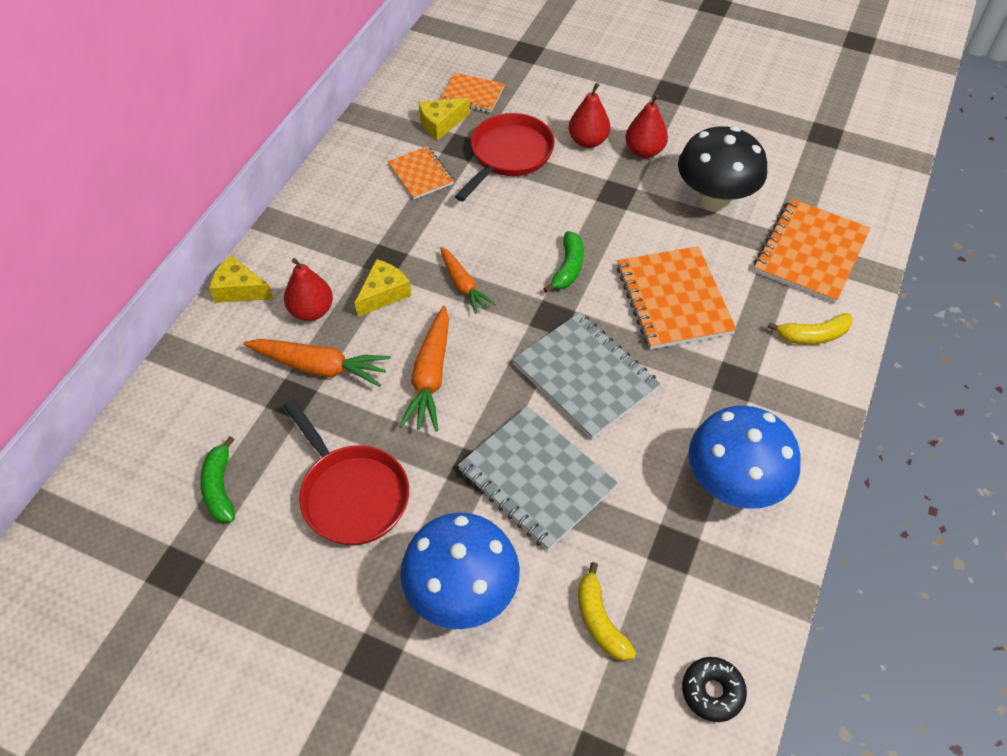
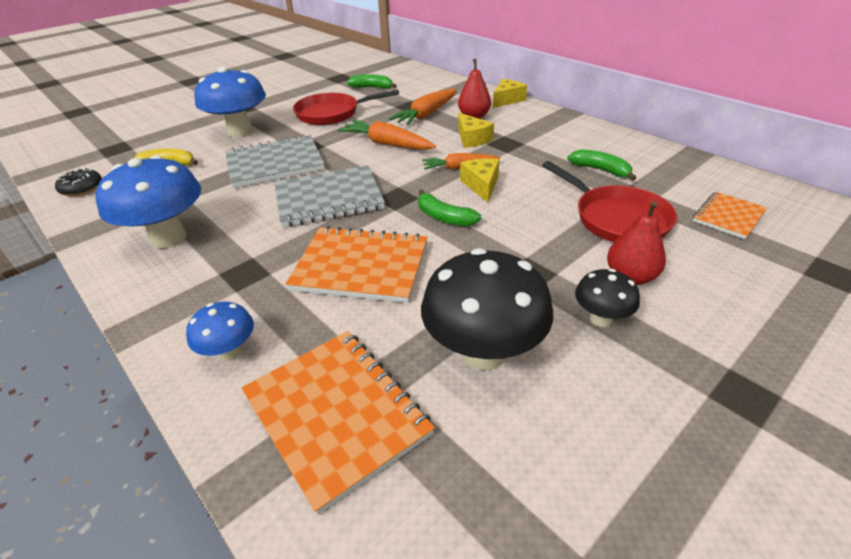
camera: 115 degrees right, 15 degrees down
orange notebook [387,146,454,200] -> green banana [567,149,636,181]
yellow cheese [419,98,470,141] -> yellow cheese moved to [460,158,500,203]
red pear [625,94,668,158] -> black mushroom [575,269,640,327]
yellow banana [767,313,853,345] -> blue mushroom [186,302,254,362]

